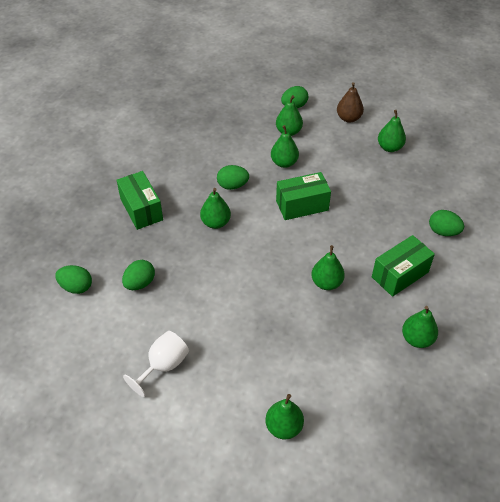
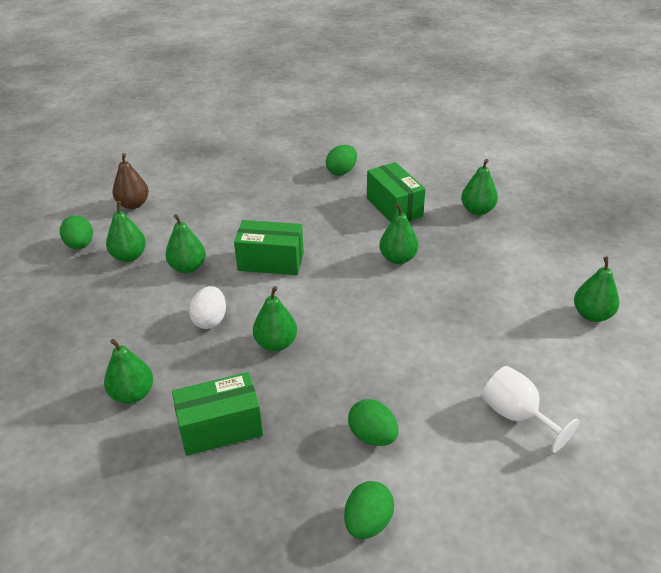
camera: 80 degrees left, 10 degrees down
green egg [217,165,249,190] -> white egg [189,286,226,329]
green box [276,172,331,220] -> green box turned 75 degrees counterclockwise [234,220,304,275]
green pear [378,110,406,152] -> green pear moved to [104,339,153,404]

